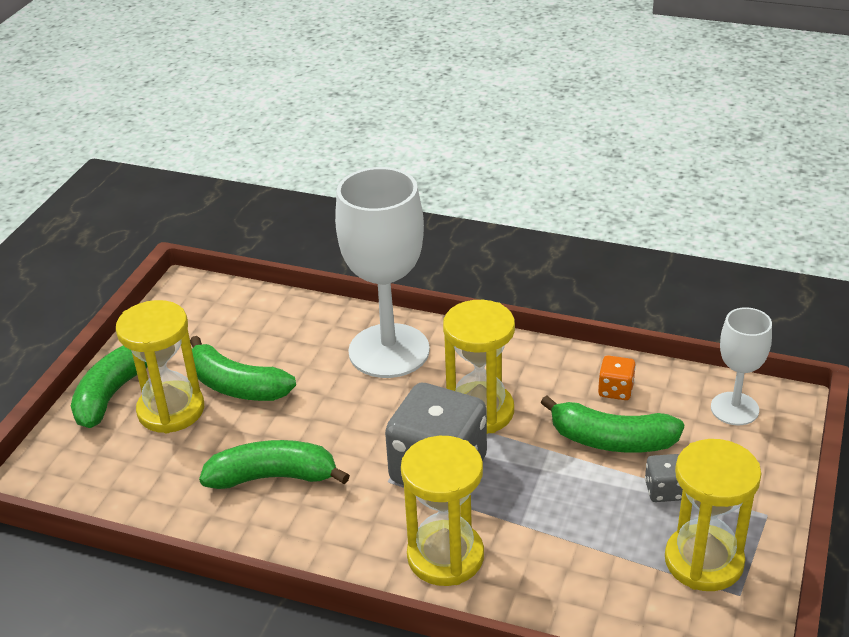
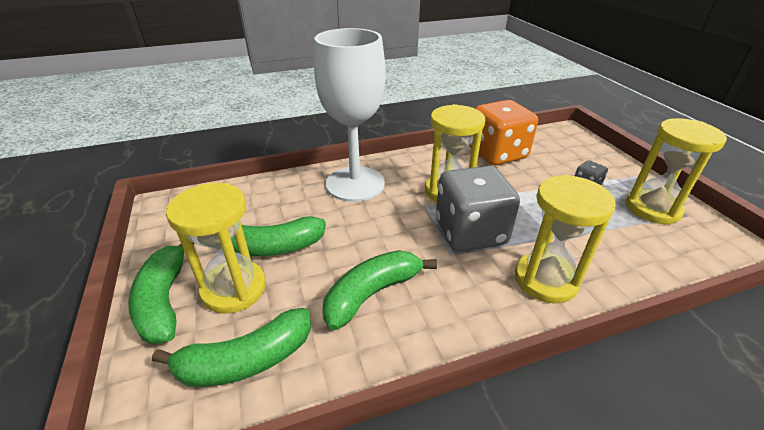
camera: 40 degrees left, 0 degrees up
green banana [540,395,684,453] -> green banana moved to [152,308,311,387]
orange dice [598,355,636,400] -> orange dice [469,100,538,165], size x2.31
white goblet [711,307,772,425] -> none

